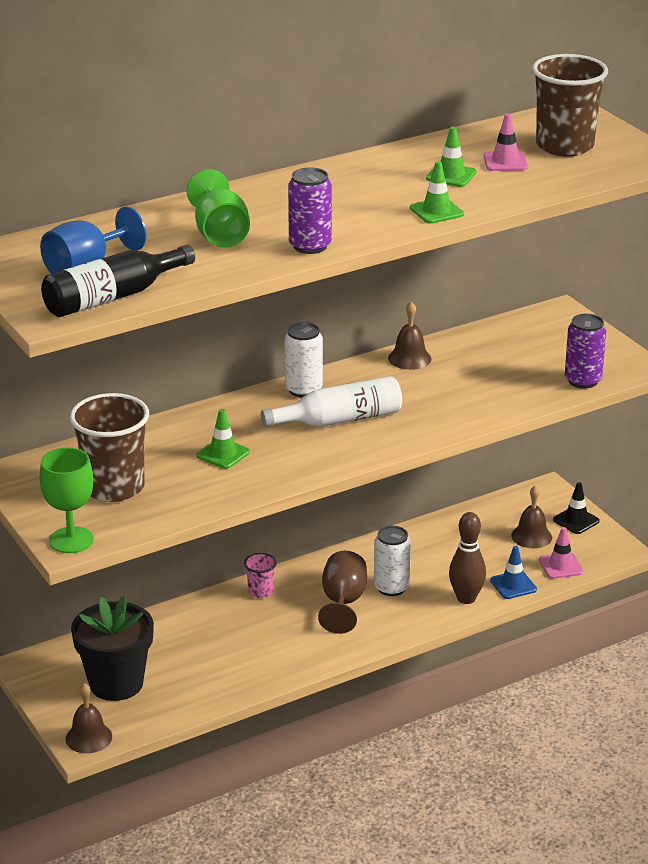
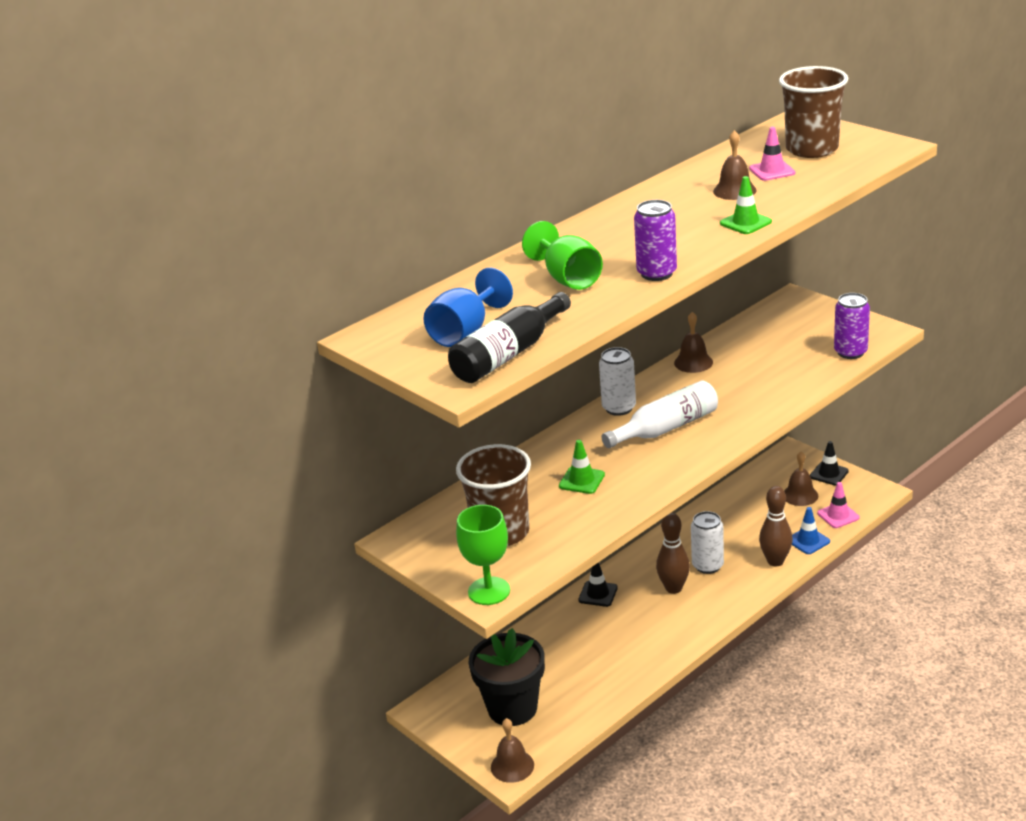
camera: 10 degrees left, 0 degrees up
pink cup [244,553,277,598] -> black traffic cone [578,562,618,607]
brown goblet [318,551,367,634] -> brown bowling pin [656,513,690,594]
green traffic cone [426,127,477,187] -> brown bell [713,130,757,200]

